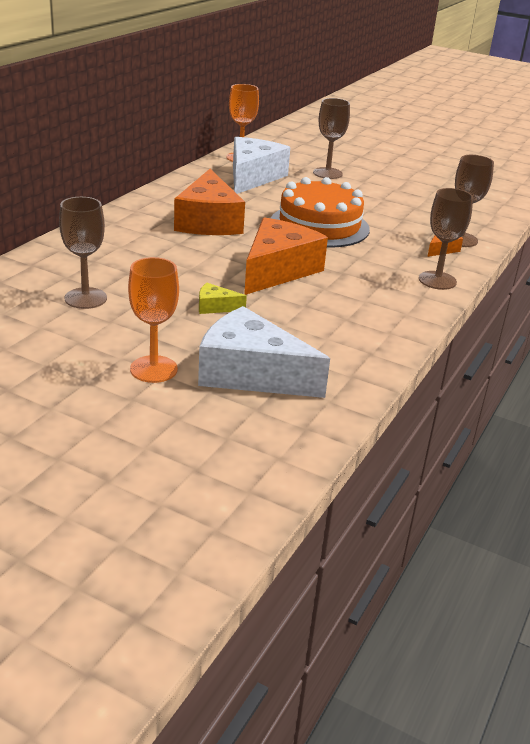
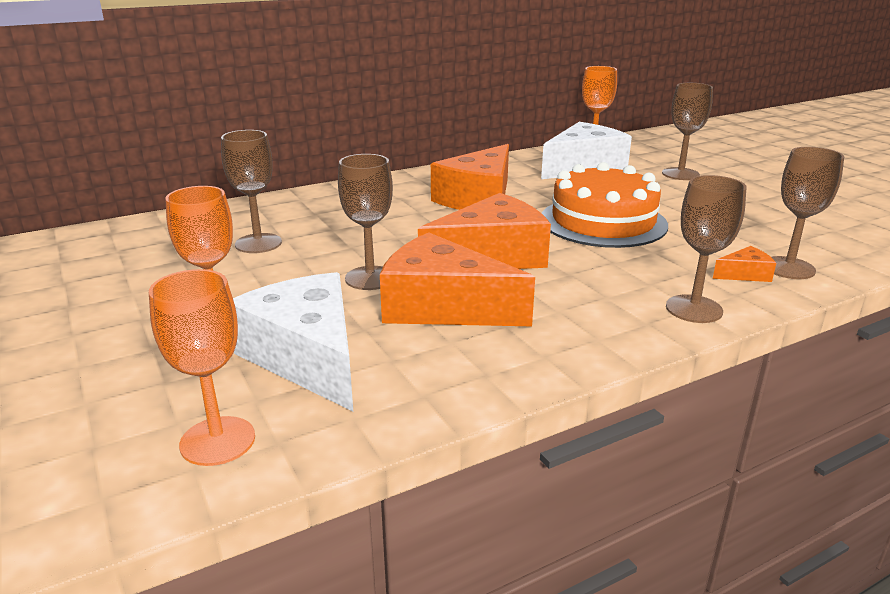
camera: 35 degrees right, 5 degrees down
yellow cheese [199,283,247,314] -> brown goblet [338,154,393,290]
none -> orange goblet [149,269,255,466]
none -> orange cheese [380,233,535,326]

